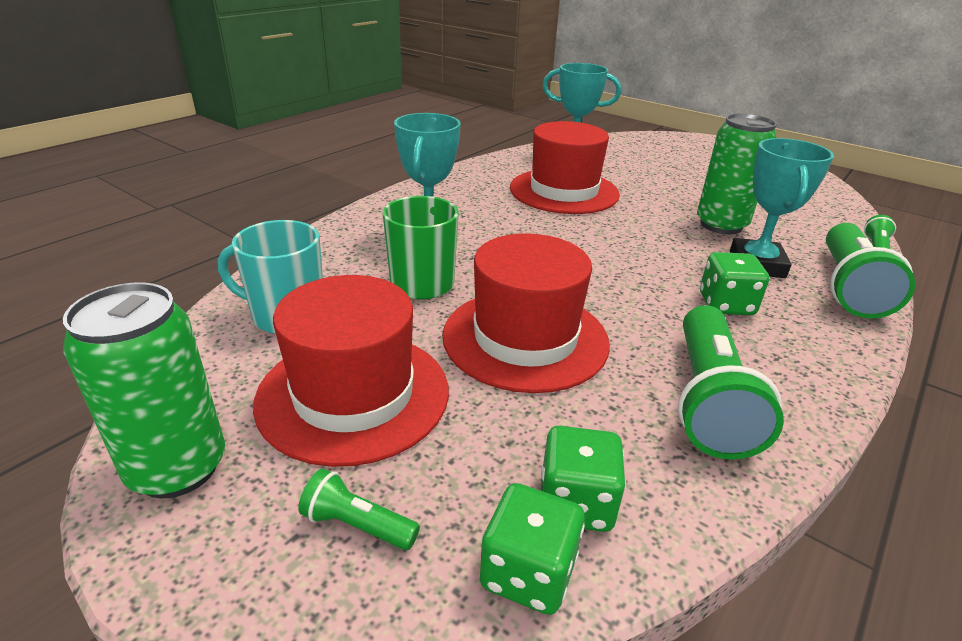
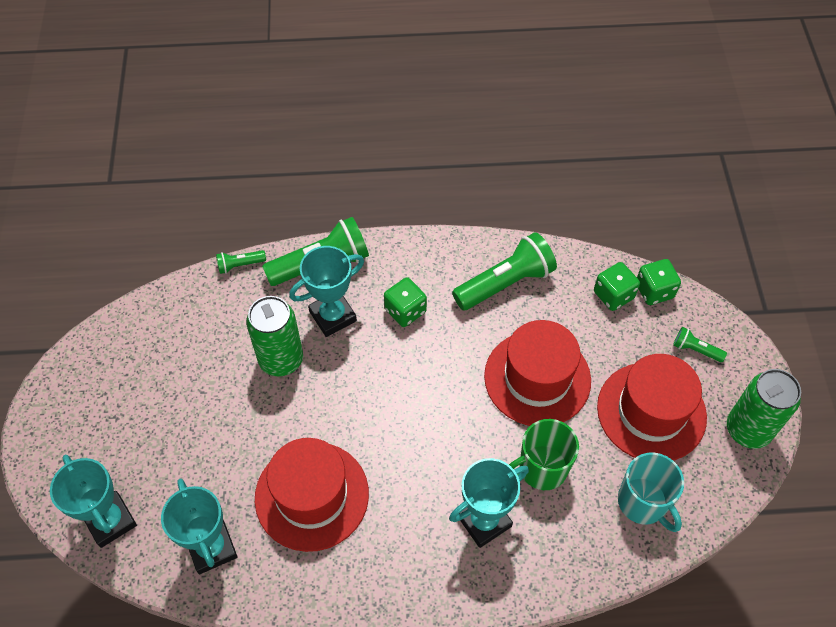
camera: 130 degrees left, 25 degrees up
green flashlight [298,469,420,550] -> green flashlight turned 135 degrees clockwise [673,327,727,362]
none -> turquoise trophy [50,455,137,548]

